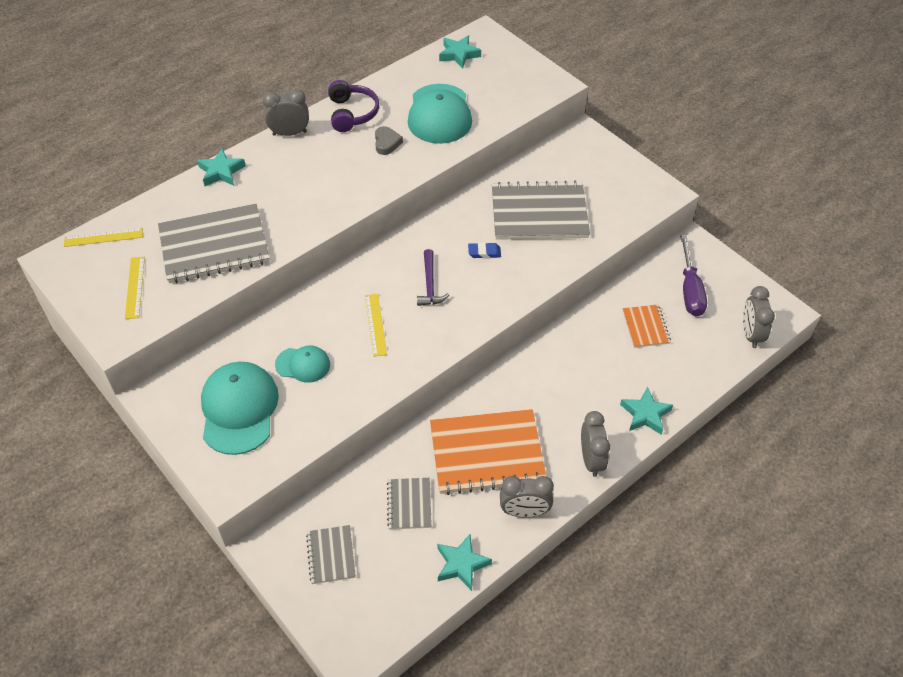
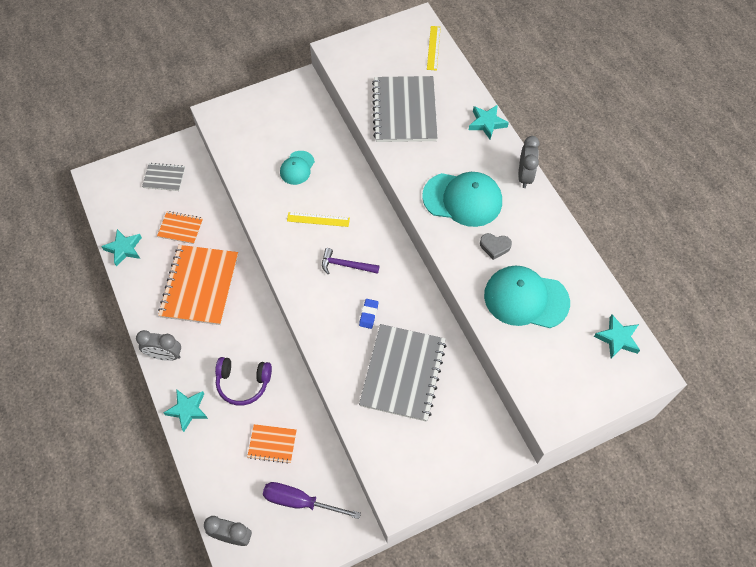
camera: 105 degrees right, 10 degrees up
yellow ruler [125,257,145,319] -> none
turquoise cap [201,362,279,455] -> turquoise cap moved to [422,172,502,227]
purple headphones [328,80,379,132] -> purple headphones moved to [215,357,272,406]
grey notebook [387,478,432,530] -> orange notebook [157,211,203,244]
grey clock [500,476,554,517] -> none

